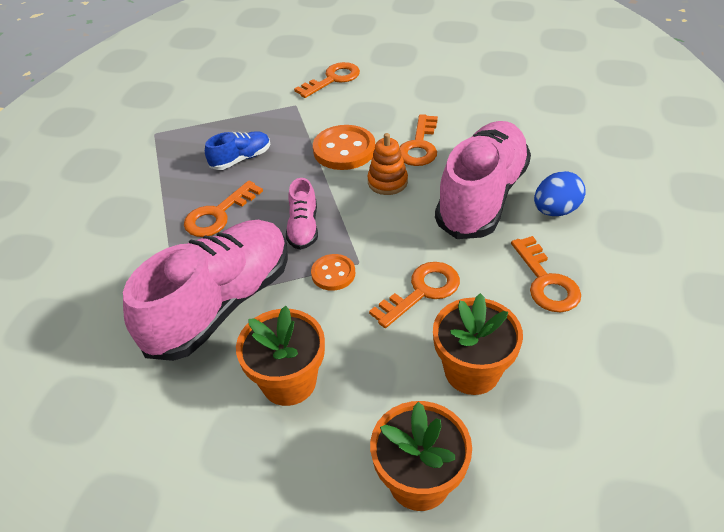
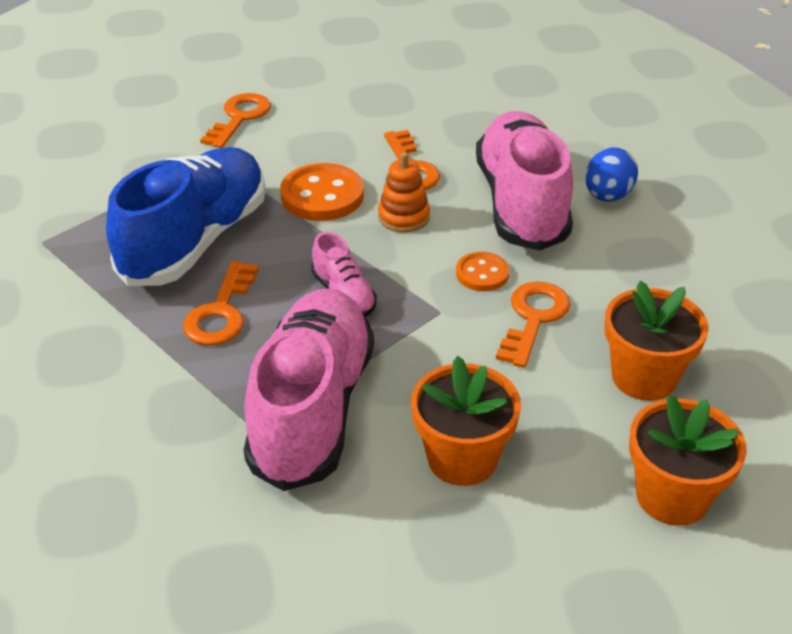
camera: 30 degrees left, 5 degrees down
blue shoe [205,131,270,170] -> blue shoe [106,147,266,286], size x2.21
orange button [311,254,355,291] -> orange button moved to [456,252,509,291]
orange key [511,236,581,312] -> none

